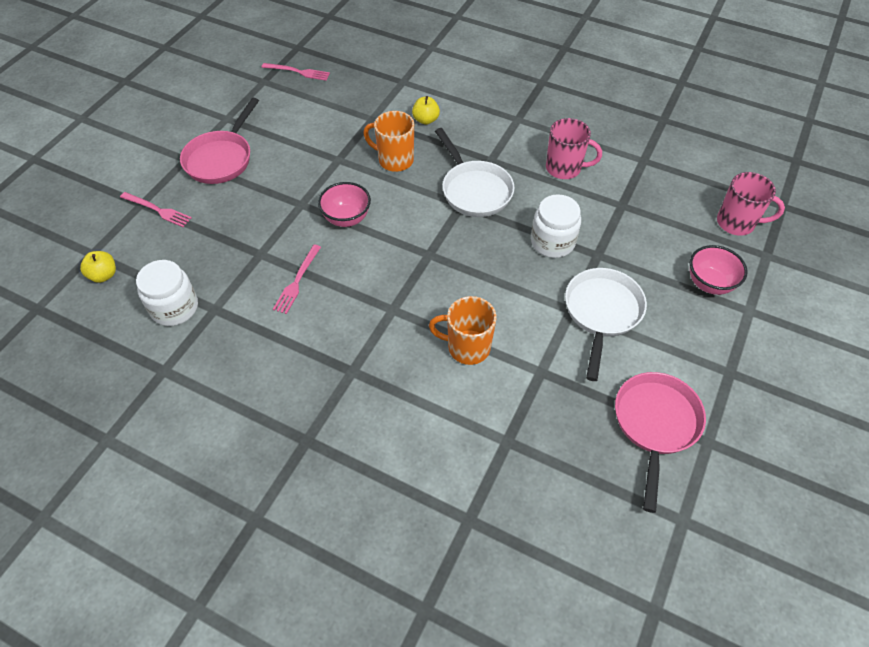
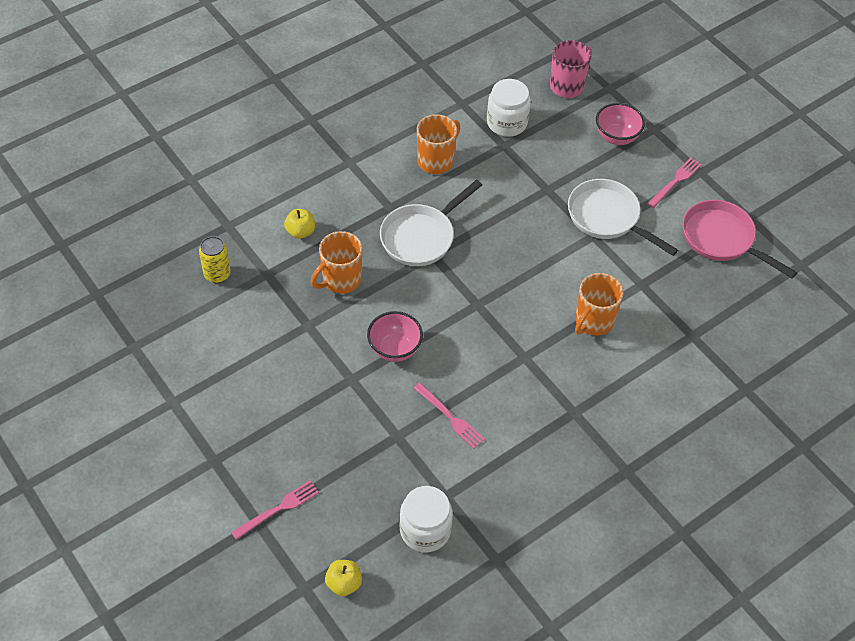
camera: 65 degrees left, 0 degrees up
pink pan [180,98,259,184] -> none
pink fork [261,63,330,81] -> pink fork moved to [647,158,702,208]
white pan [435,128,515,217] -> white pan turned 135 degrees clockwise [380,180,482,266]
white jar [531,194,581,258] -> white jar moved to [487,79,531,137]
pink mug [546,118,602,179] -> orange mug [417,114,461,174]
none -> yellow can [199,236,231,283]

